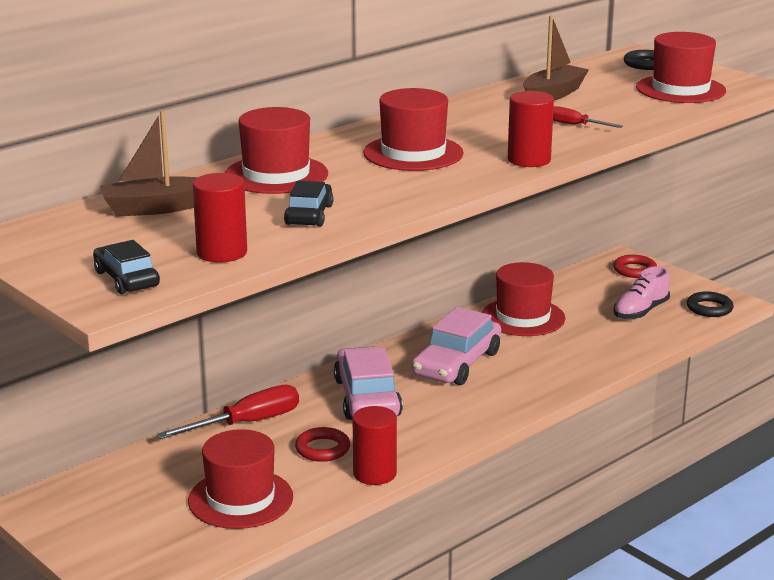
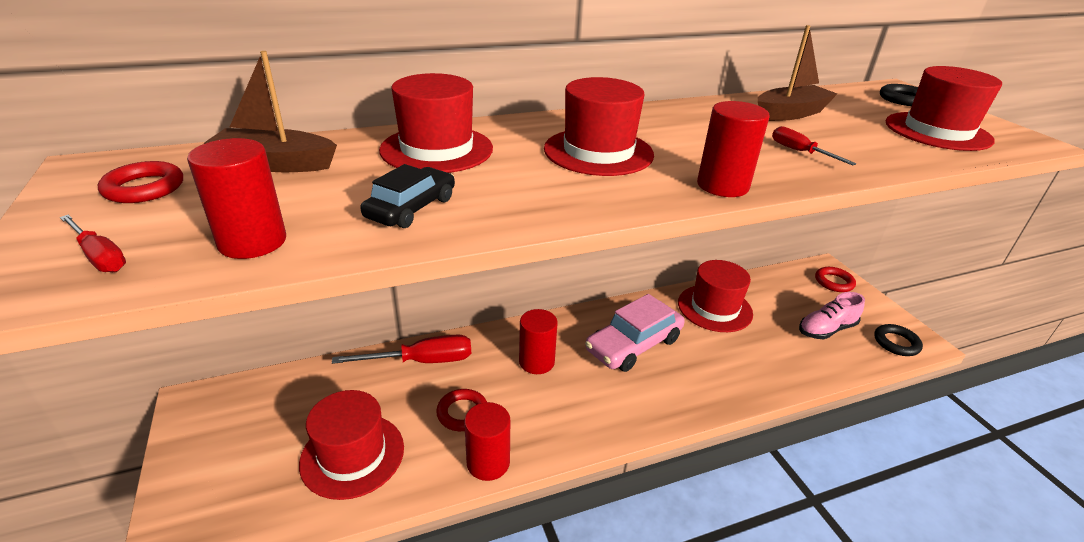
camera: 20 degrees right, 10 degrees up
black car [93,240,160,294] -> red screwdriver [60,215,126,272]
pink car [334,346,403,420] -> red cylinder [519,309,558,374]
none -> red ring [98,161,183,203]

